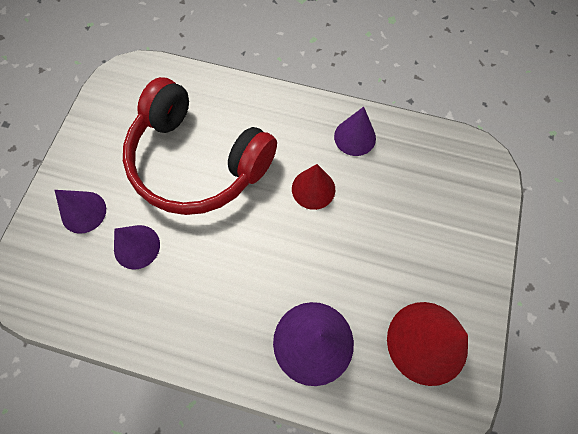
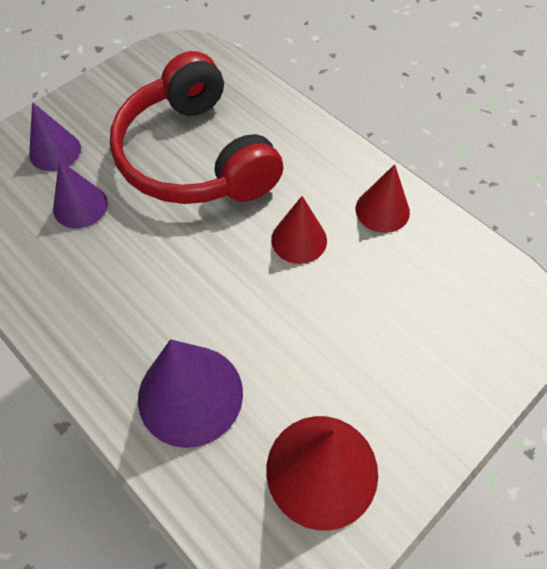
camera: 30 degrees right, 10 degrees down
purple cone [334,107,376,156] -> red cone [356,164,410,233]

